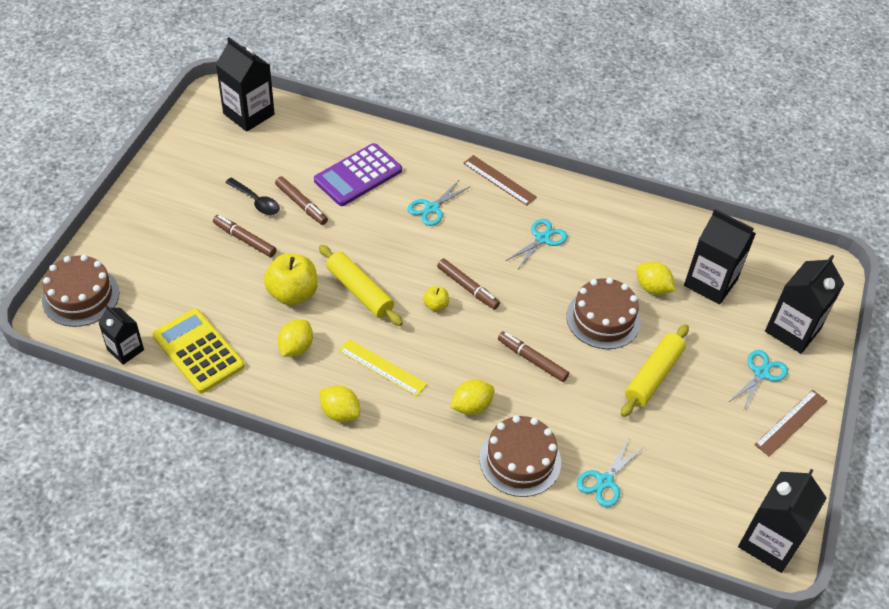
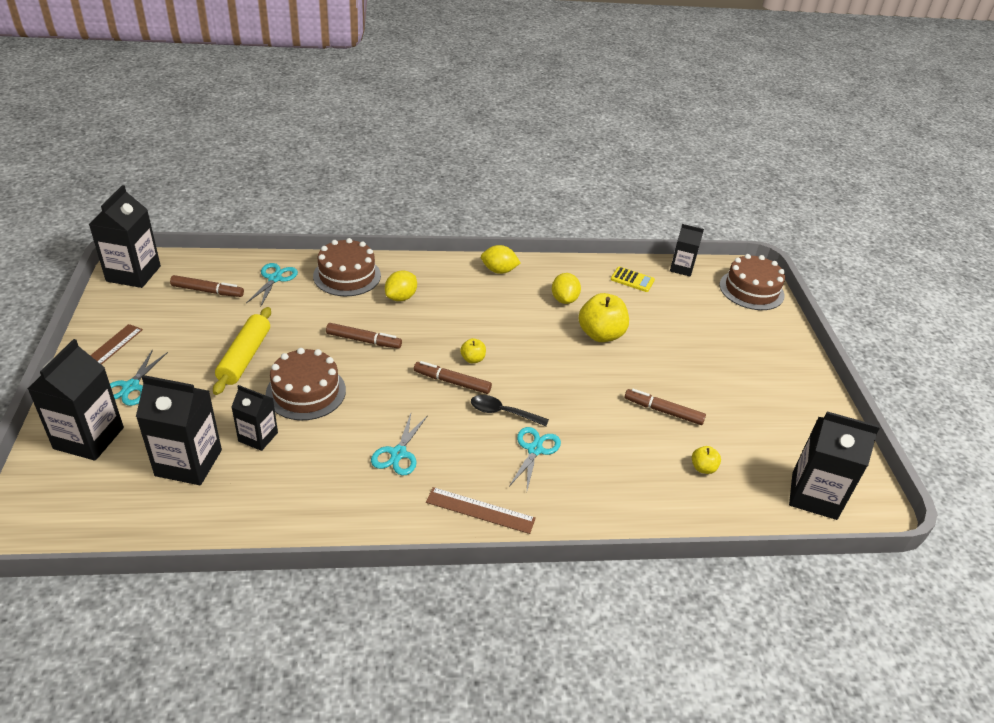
camera: 155 degrees right, 10 degrees down
yellow calculator [152,308,244,393] -> yellow calculator [611,267,655,292], size x0.53
brown marker [213,215,277,257] -> brown marker moved to [170,275,244,297]
black spoon [225,178,280,215] -> black spoon moved to [471,395,549,426]
purple calculator [314,143,402,206] -> none
yellow rolling pin [319,245,403,326] -> none
yellow ruler [338,339,427,396] -> none
yellow lemon [636,262,676,295] -> black carton [231,385,278,451]
none -> yellow apple [692,446,721,474]

